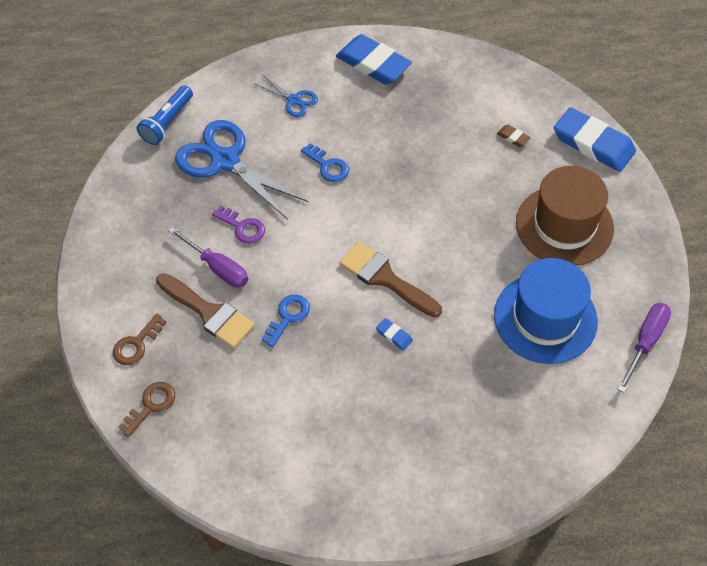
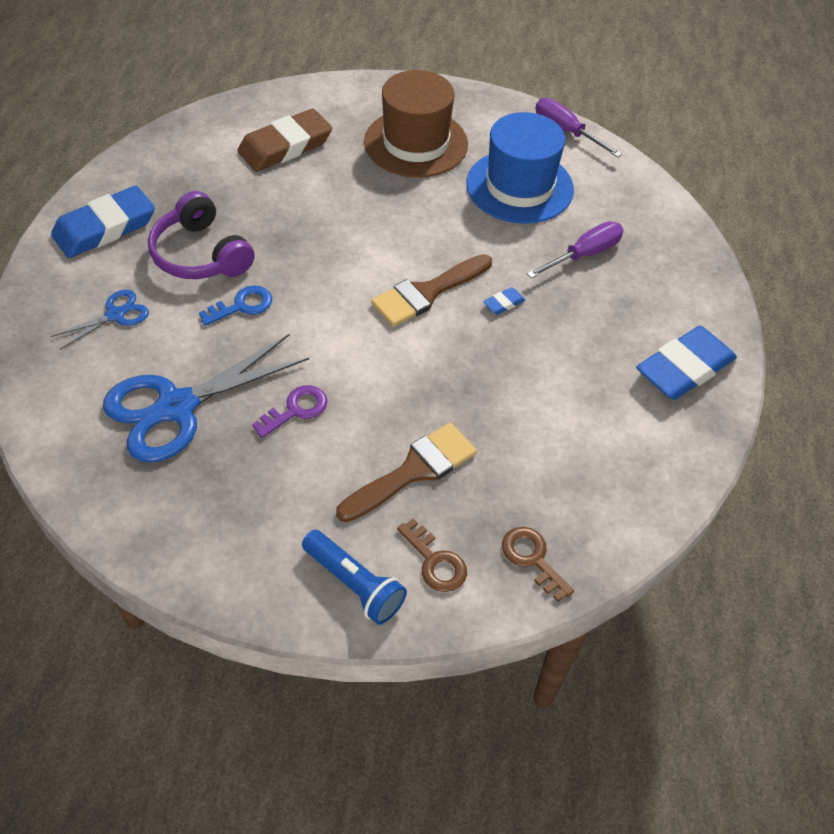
camera: 80 degrees left, 5 degrees down
blue flashlight [137,85,193,145] -> blue flashlight moved to [302,530,407,625]
purple screwdriver [169,227,248,288] -> purple screwdriver moved to [527,221,624,279]
blue key [262,295,310,347] -> none
brown eraser [497,125,531,147] -> brown eraser [237,109,332,172], size x2.45
blue eraser [554,107,636,172] -> blue eraser moved to [636,326,737,400]
none -> purple headphones [148,191,255,279]

